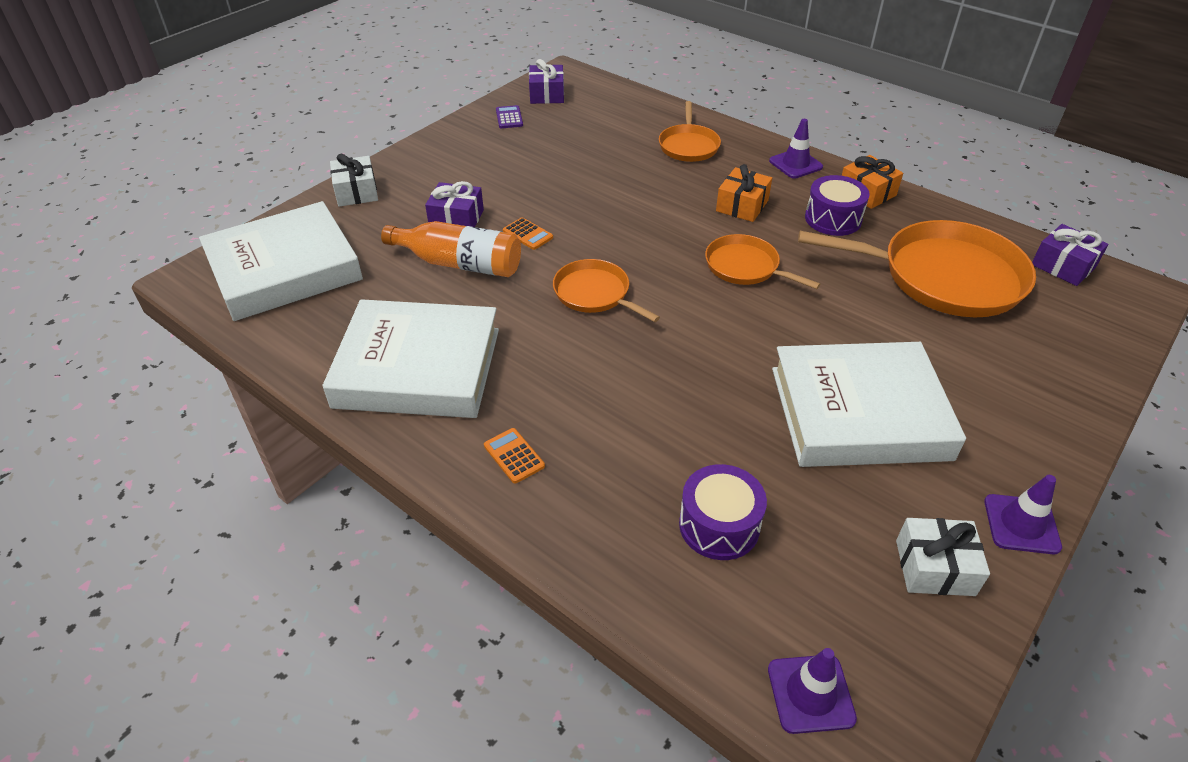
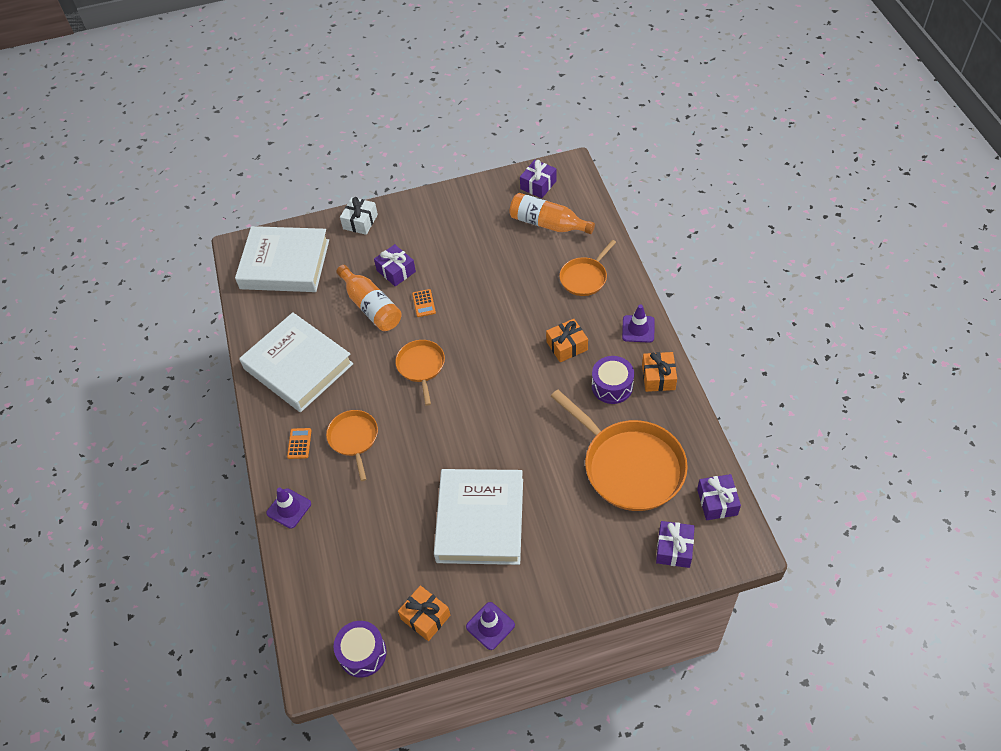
camera: 40 degrees right, 10 degrees up
purple calculator [496,105,523,128] -> none
purple drum [679,464,767,560] -> purple drum moved to [333,621,387,678]
orange pan [705,234,821,289] -> orange pan moved to [326,410,378,481]
purple traffic cone [768,648,857,734] -> purple traffic cone moved to [266,487,311,529]
white book [772,342,966,467] -> white book turned 60 degrees clockwise [434,469,523,565]
white gift [896,518,990,596] -> orange gift [398,586,450,641]
none -> orange bottle [509,193,595,234]
none -> purple gift [656,521,695,568]

